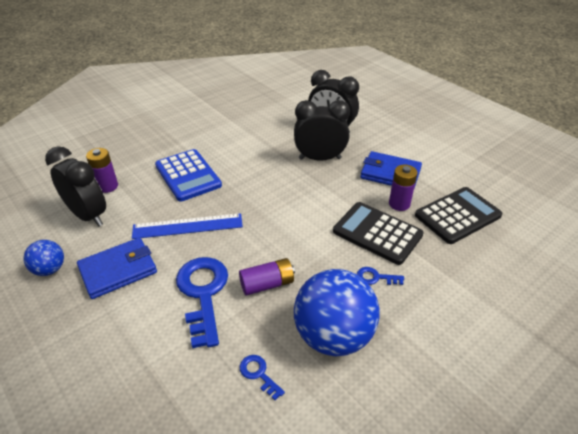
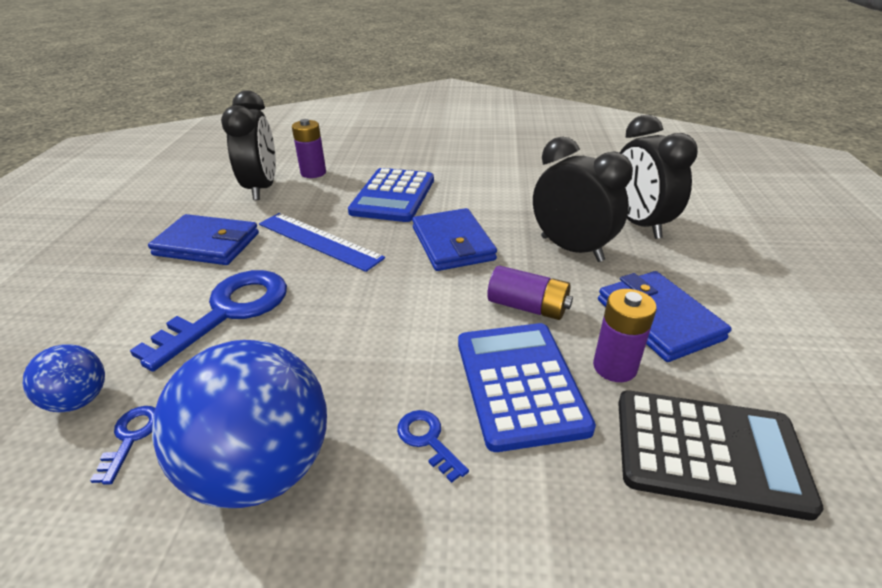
camera: 45 degrees right, 5 degrees down
blue ball [23,240,64,276] -> blue ball moved to [23,344,105,413]
purple battery [239,258,295,296] -> purple battery moved to [487,266,573,320]
black calculator [333,202,424,265] -> blue calculator [458,323,596,452]
none -> blue wallet [412,208,497,271]

